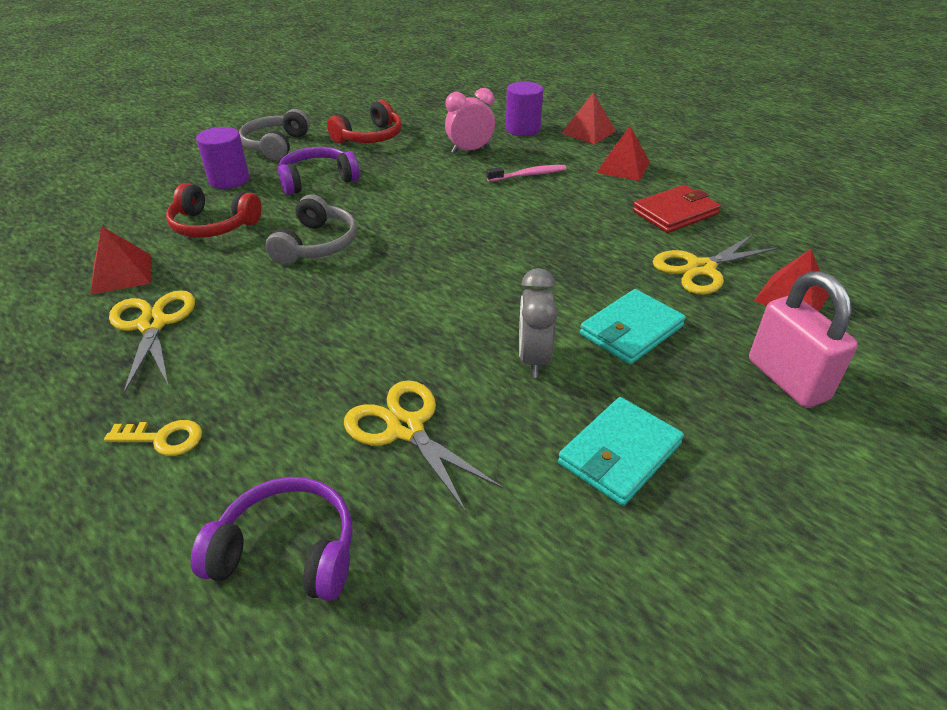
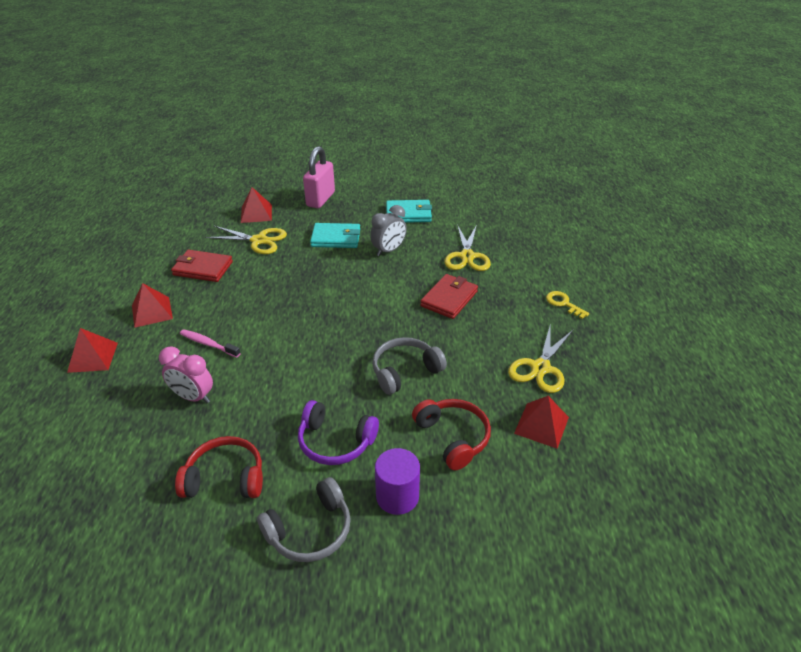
camera: 135 degrees left, 0 degrees up
purple headphones [191,477,353,601] -> none
purple cylinder [506,81,543,136] -> none
none -> red wallet [420,274,478,319]

